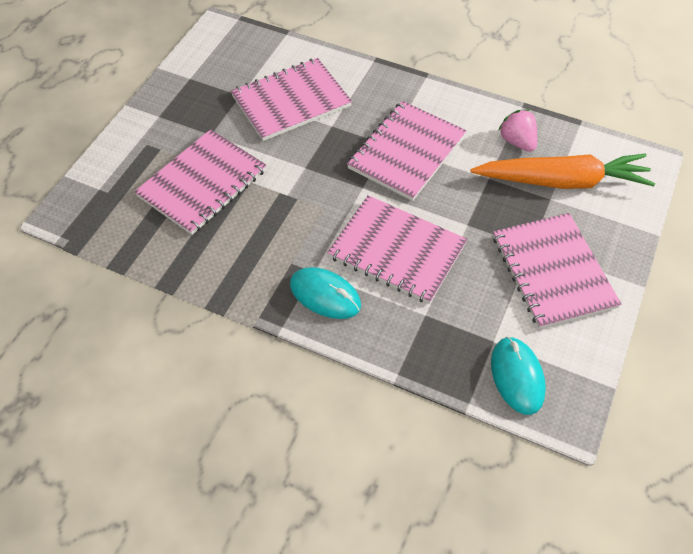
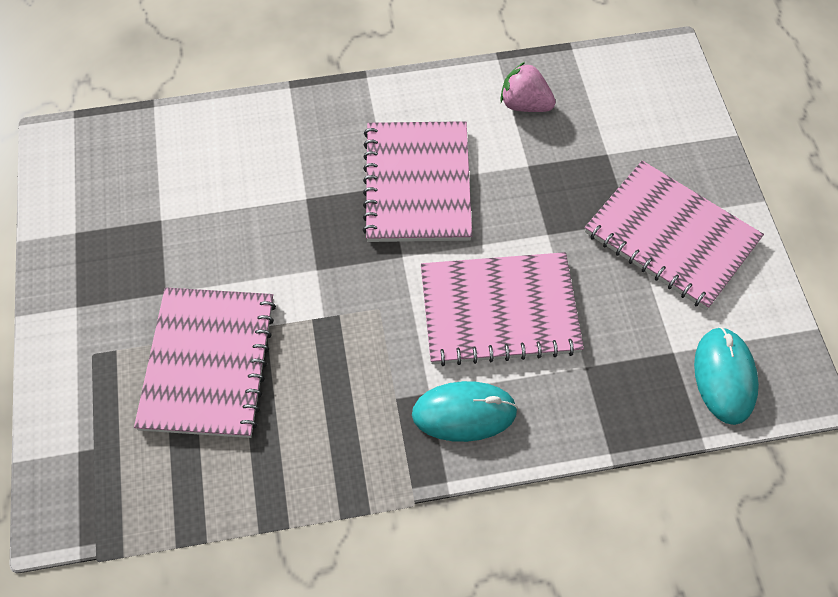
camera: 35 degrees left, 5 degrees up
pink notebook [231,58,352,141] -> none
orange carrot [471,154,655,189] -> none
turquoise mouse [491,337,546,415] -> turquoise mouse turned 45 degrees clockwise [694,327,759,425]

